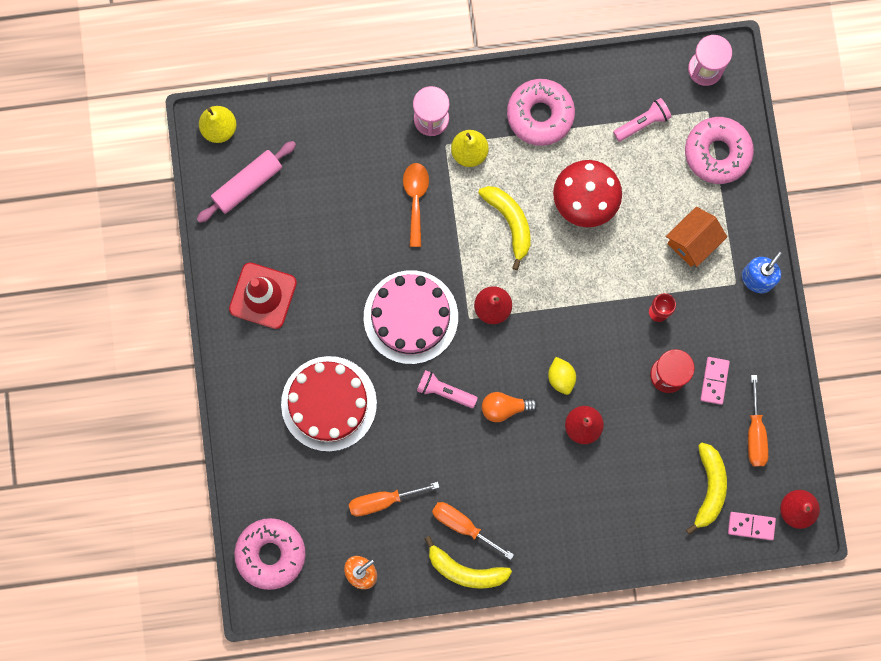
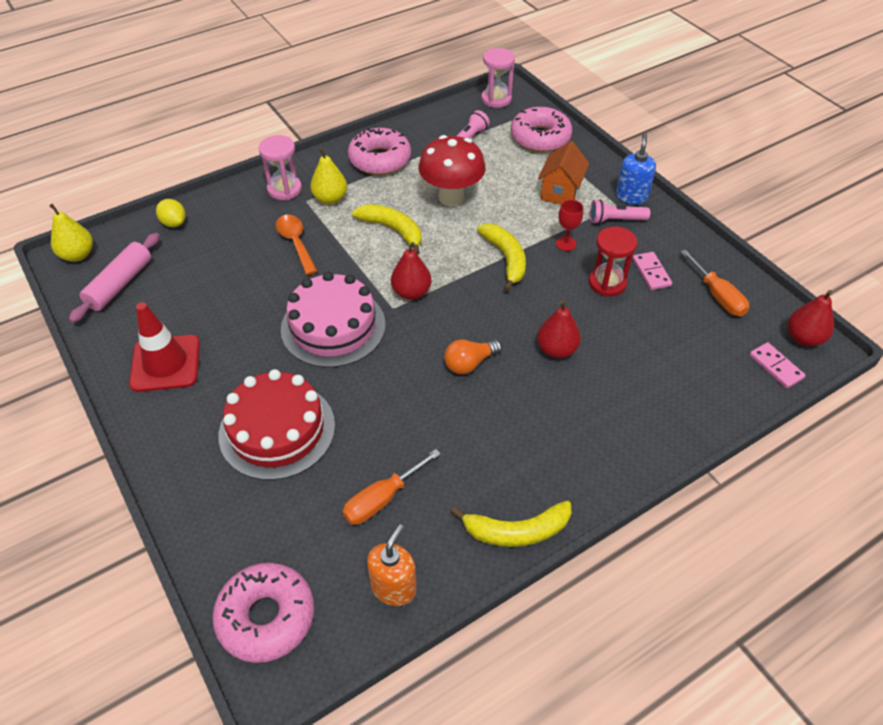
camera: 25 degrees left, 30 degrees down
pink flashlight [417,370,478,408] -> pink flashlight moved to [590,200,650,224]
orange screwdriver [432,502,514,560] -> none
yellow lemon [548,357,576,395] -> yellow lemon moved to [156,199,186,227]
yellow banana [686,442,727,535] -> yellow banana moved to [477,223,526,291]
pink domino [728,512,776,540] -> pink domino turned 75 degrees clockwise [749,342,806,389]

